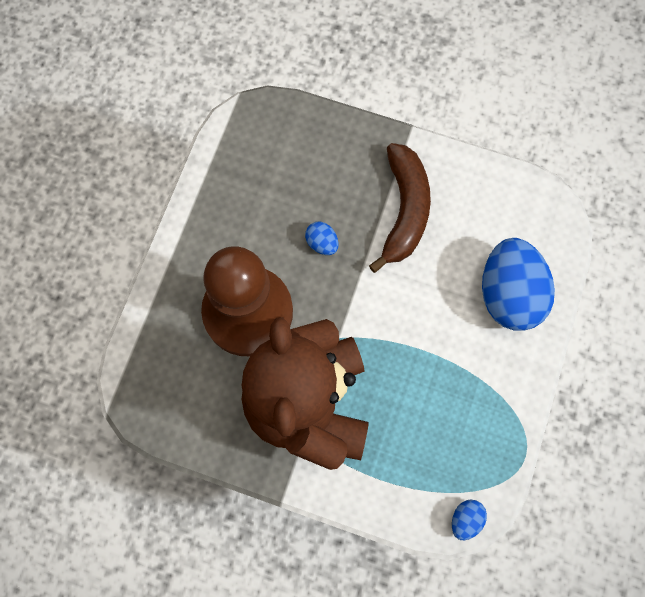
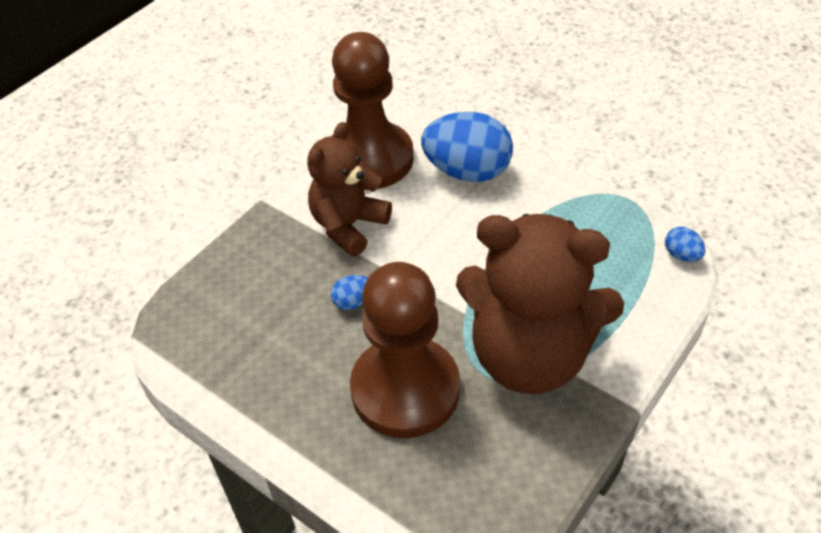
camera: 70 degrees left, 25 degrees down
brown banana [369,143,431,273] -> brown teddy bear [307,122,392,257]
none -> brown pawn [332,32,414,190]

